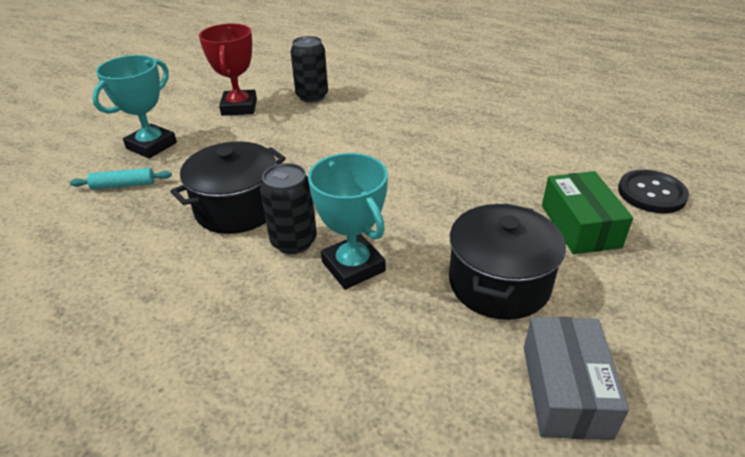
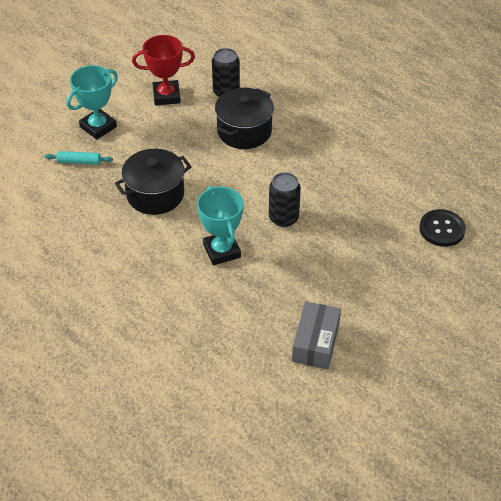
camera: 10 degrees right, 10 degrees up
red trophy [199,24,257,116] -> red trophy turned 75 degrees clockwise [132,35,195,105]
black can [260,163,317,254] -> black can moved to [269,172,301,227]
black pot [449,203,566,320] -> black pot moved to [215,88,274,149]
green box [542,171,633,254] -> none

